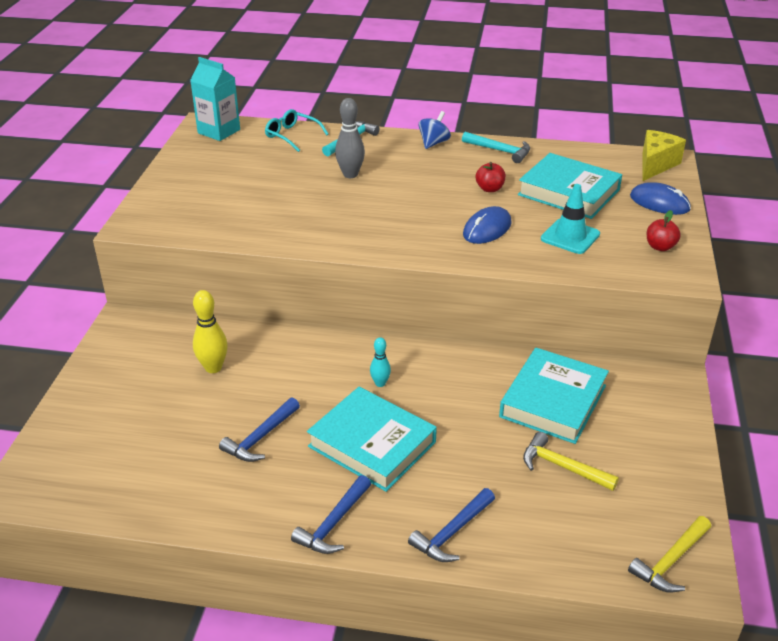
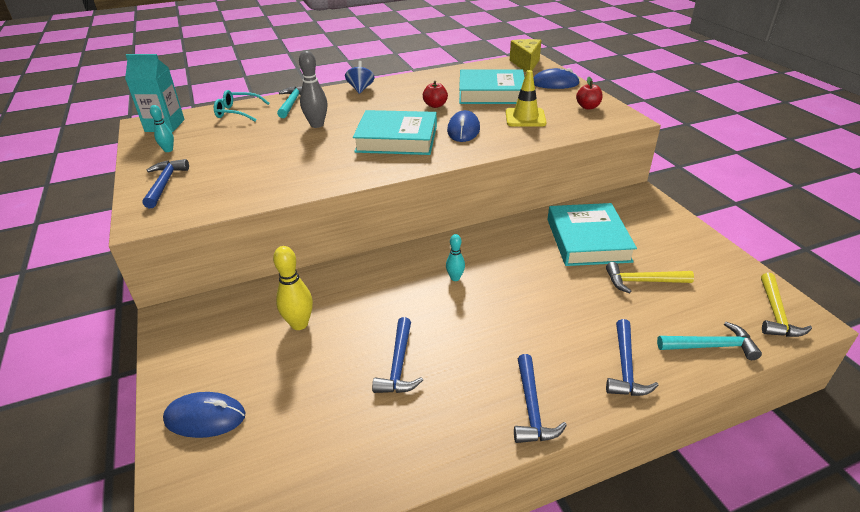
camera: 30 degrees left, 0 degrees up
turquoise book [307,387,437,492] -> turquoise book moved to [353,110,437,155]
turquoise hammer [462,132,530,163] -> turquoise hammer moved to [657,322,762,360]
turquoise traffic cone [541,184,600,254] -> yellow traffic cone [506,70,547,127]
none -> blue hammer [142,159,189,208]
none -> turquoise bowling pin [150,105,174,152]
none -> blue mouse [163,392,245,438]

